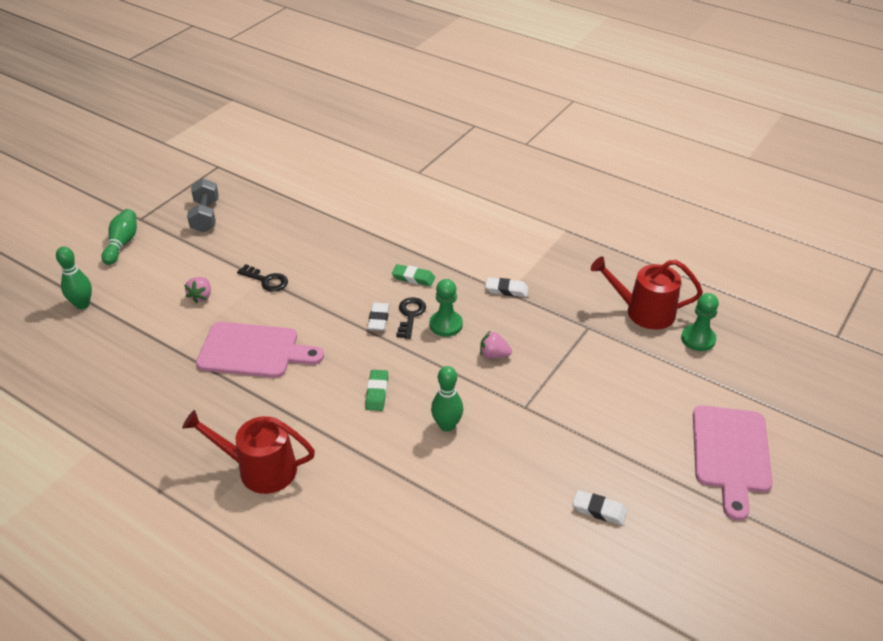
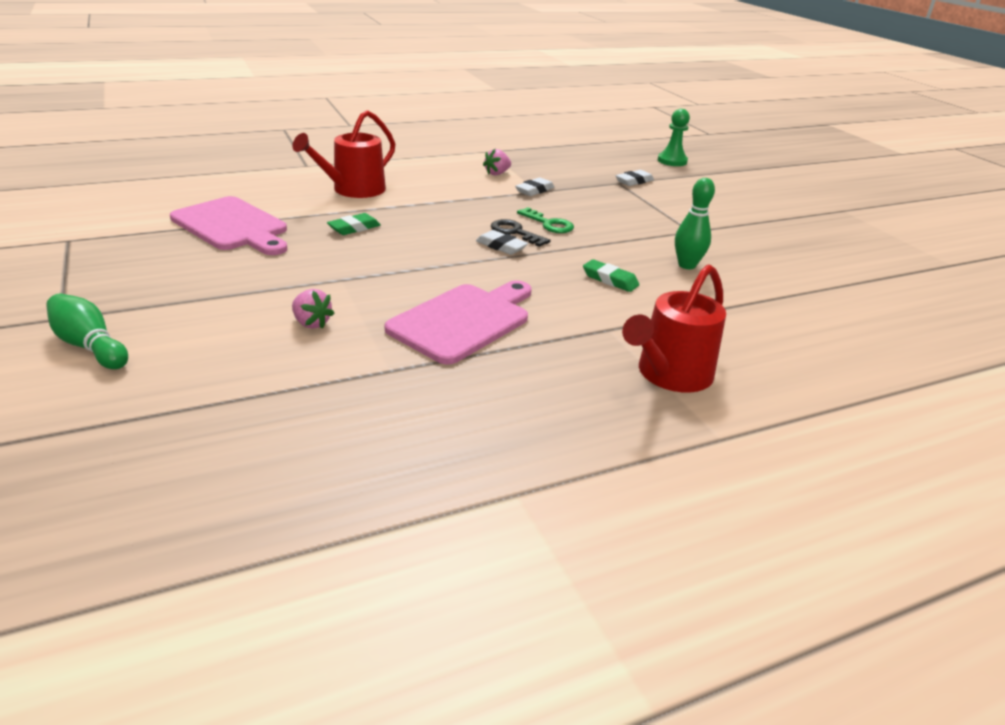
camera: 60 degrees left, 10 degrees down
green bowling pin [56,246,92,309] -> none
grey dumbbell [187,178,219,232] -> none
black key [237,264,288,292] -> none
green eraser [392,264,435,286] -> green eraser moved to [327,213,381,235]
green pawn [430,279,463,337] -> green key [517,207,574,233]
pink strawberry [480,331,512,359] -> pink strawberry moved to [483,149,511,176]
white eraser [572,490,627,525] -> white eraser moved to [616,170,654,186]
red watering can [591,256,703,330] -> red watering can moved to [292,110,395,198]
pink cutting board [693,405,773,521] -> pink cutting board moved to [170,196,287,255]

